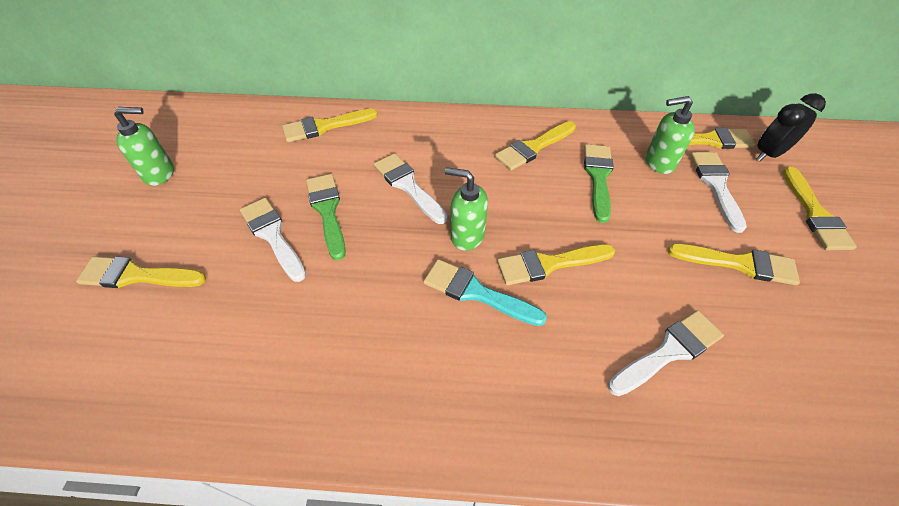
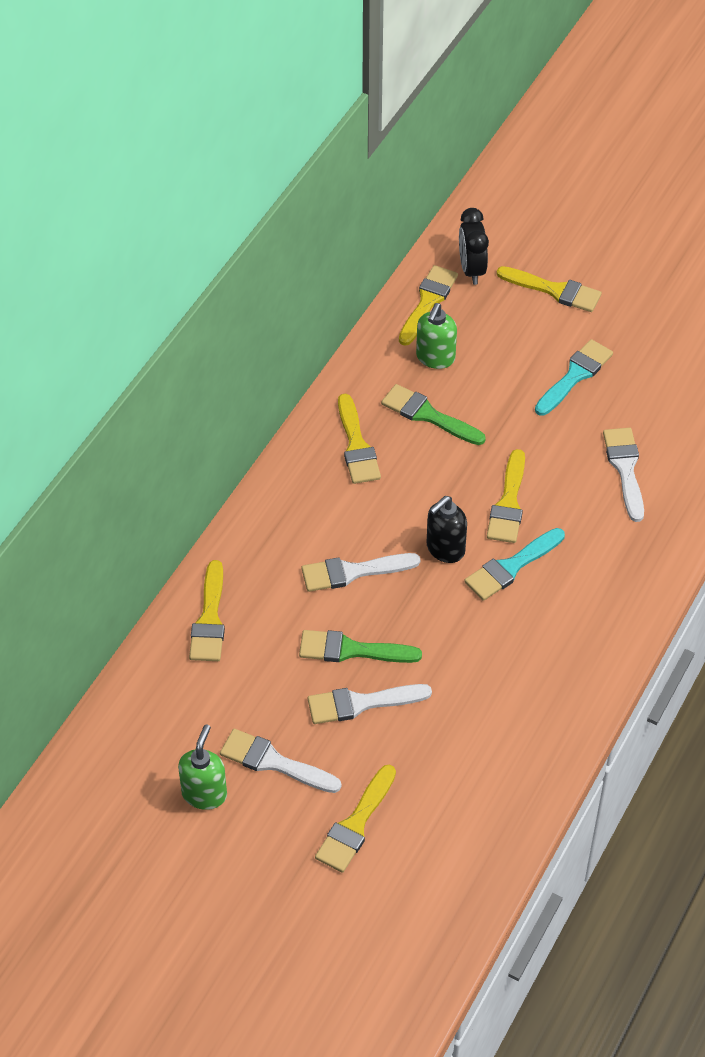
camera: 65 degrees left, 0 degrees up
green soap dispenser [445,167,488,251] -> black soap dispenser [426,496,467,563]
yellow brush [668,244,800,285] -> turquoise brush [535,339,613,416]
white brush [690,152,747,233] -> white brush moved to [220,729,341,793]

